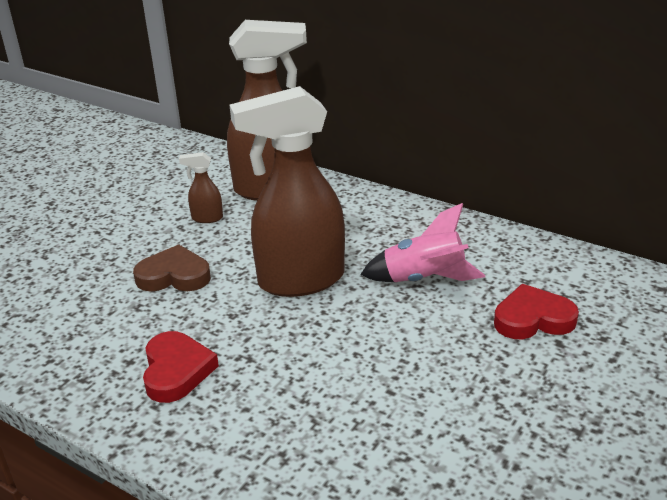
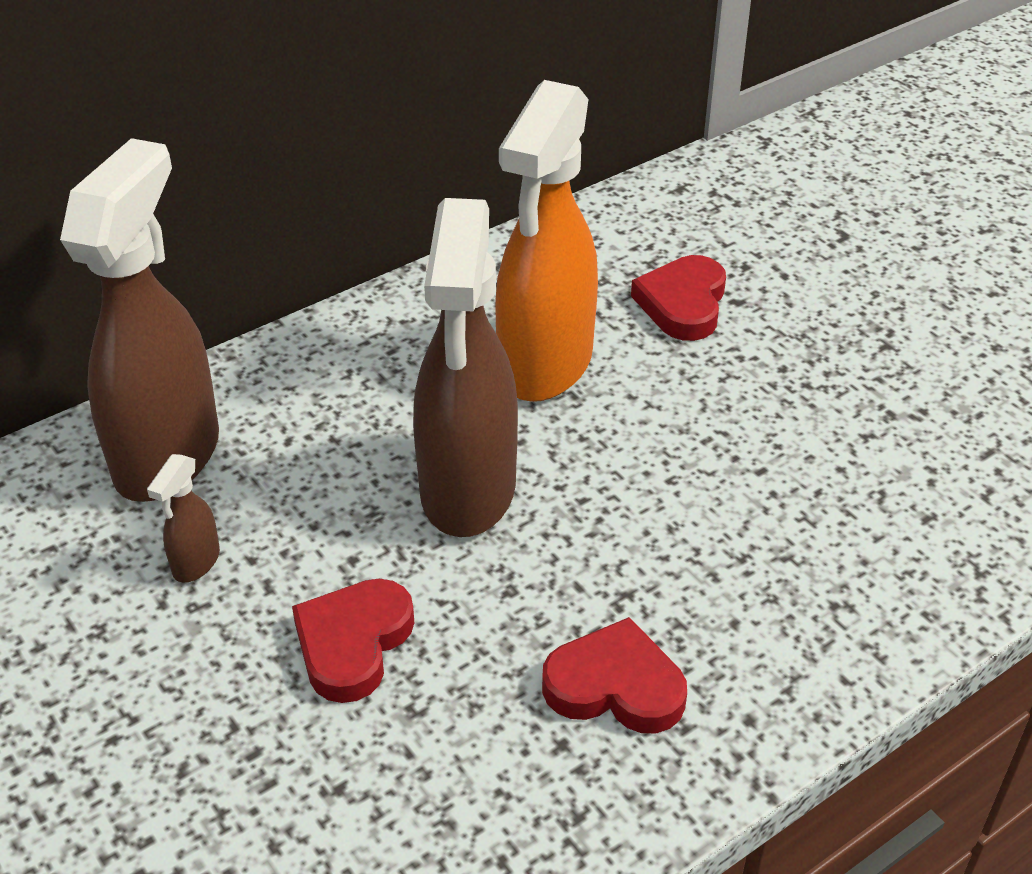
camera: 70 degrees left, 10 degrees up
brown heart [133,244,211,292] -> red heart [292,579,414,703]
pink rocket [360,203,485,282] -> orange spray bottle [495,80,598,402]

